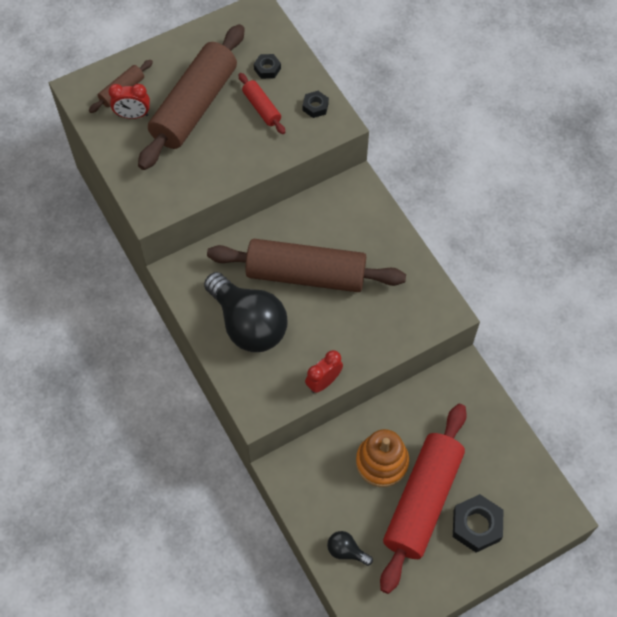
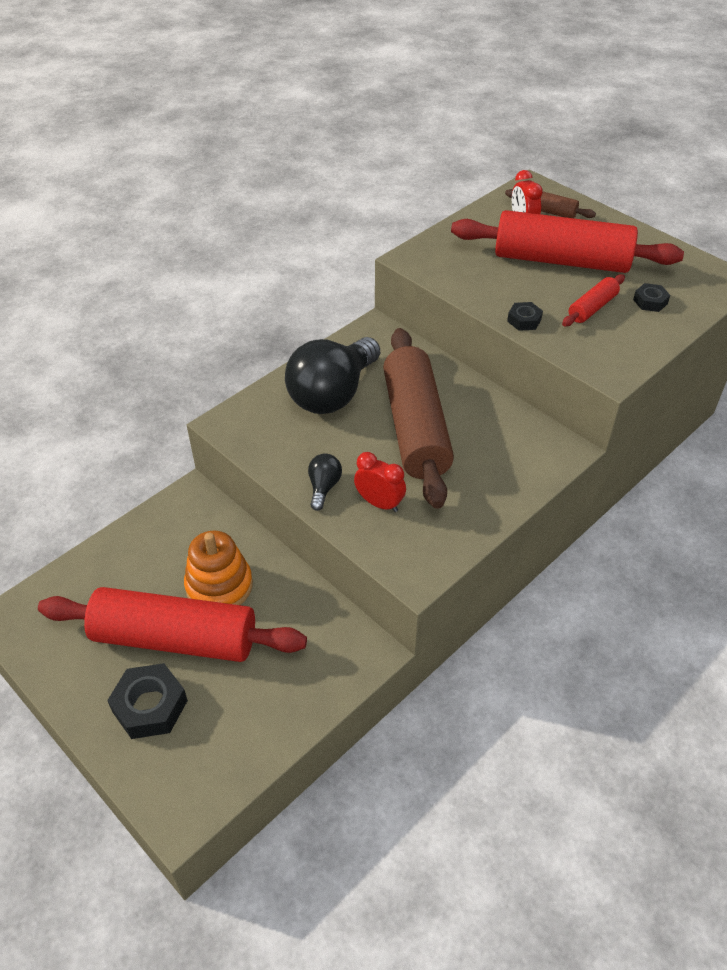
camera: 75 degrees right, 15 degrees down
brown rolling pin [138,24,245,170] -> red rolling pin [451,210,684,273]
black nut [303,91,329,118] -> black nut moved to [507,302,543,331]
red clock [305,350,343,393] -> red clock moved to [354,452,406,512]
black light bulb [327,531,373,566] -> black light bulb moved to [308,454,342,511]

